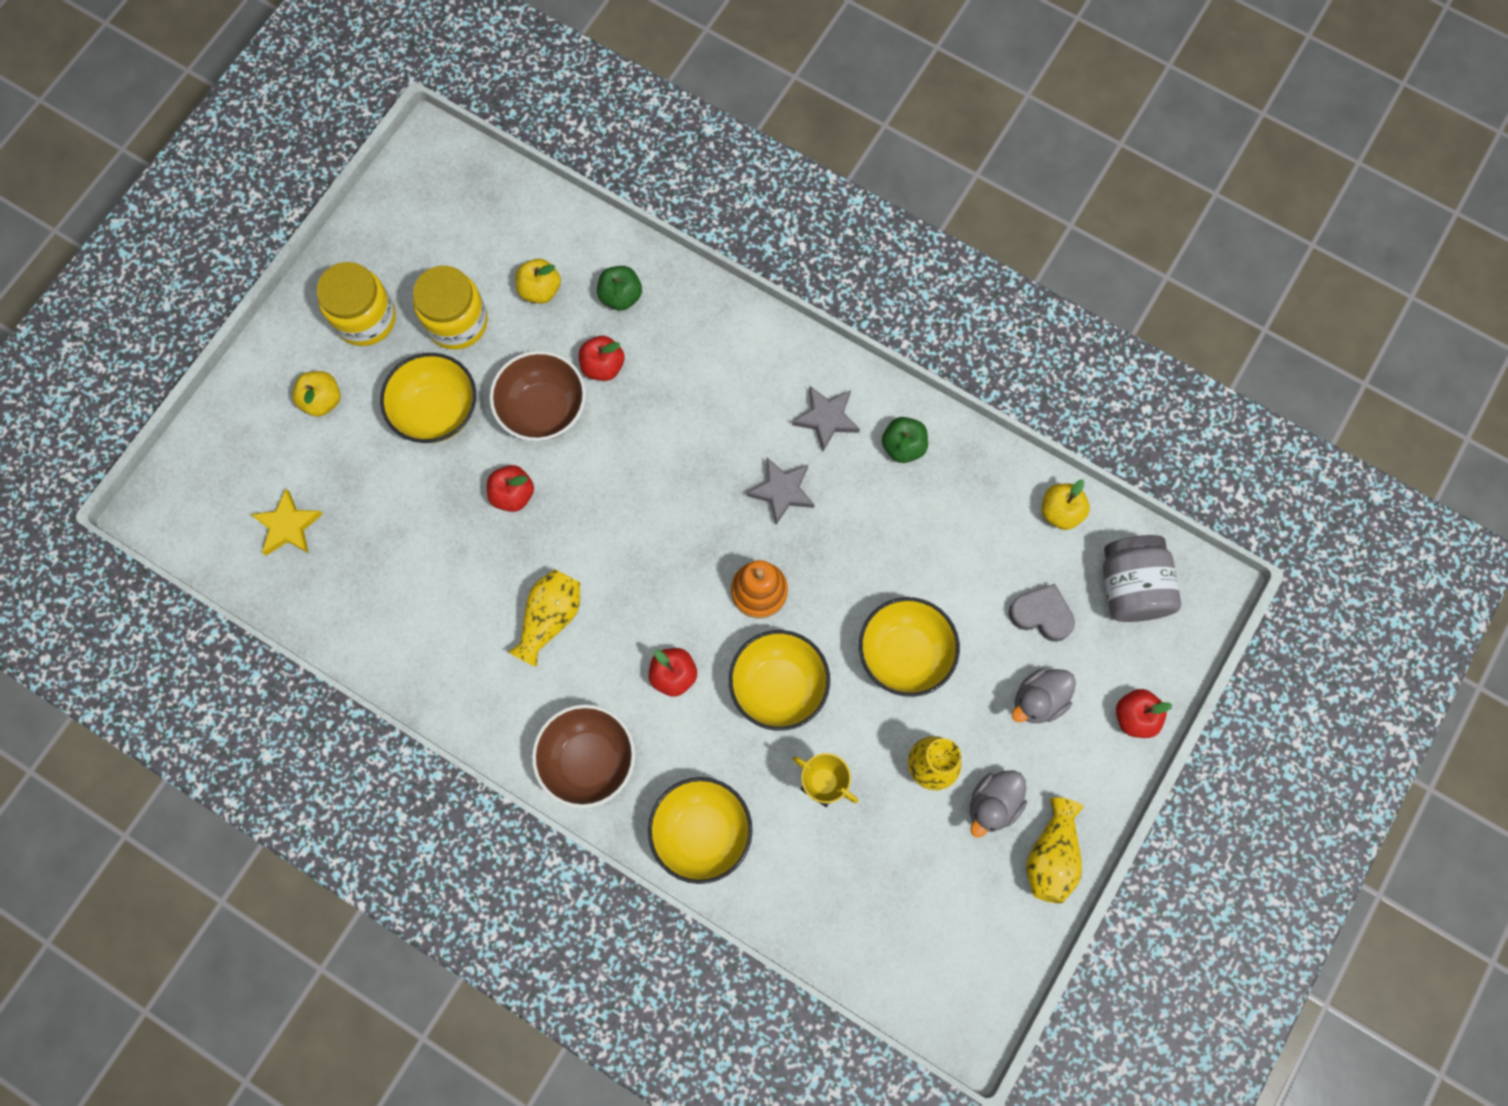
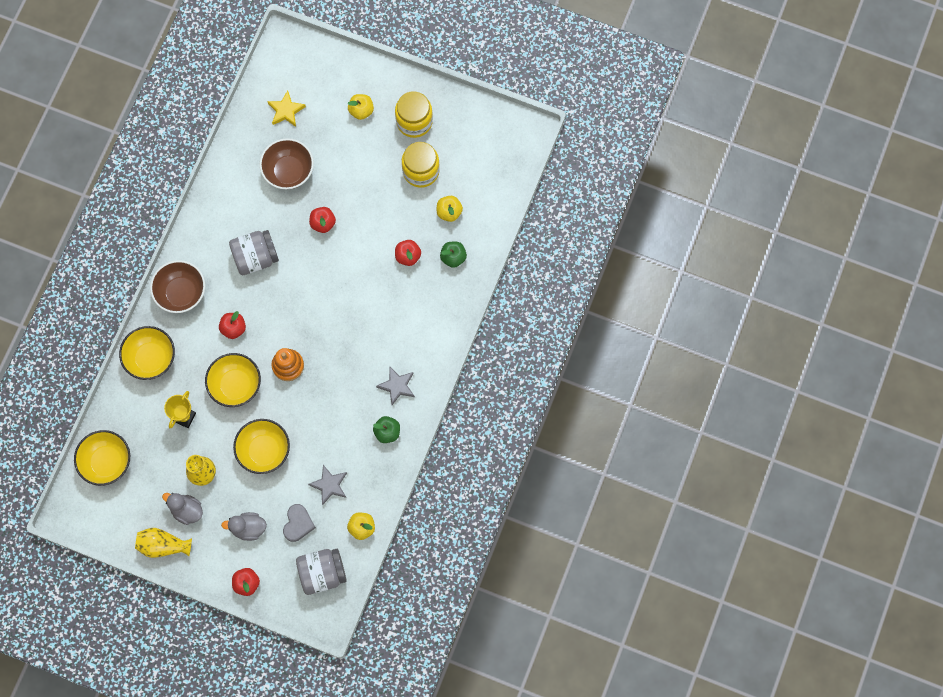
camera: 80 degrees right, 0 degrees up
yellow bowl [380,353,476,443] -> yellow bowl moved to [74,430,130,486]
brown bowl [489,351,586,441] -> brown bowl moved to [260,138,314,189]
yellow vase [509,569,580,667] -> grey jar [229,230,279,275]
grey star [747,458,815,525] -> grey star moved to [308,465,347,505]
grey duck [1012,668,1076,723] -> grey duck turned 45 degrees counterclockwise [221,512,267,541]

